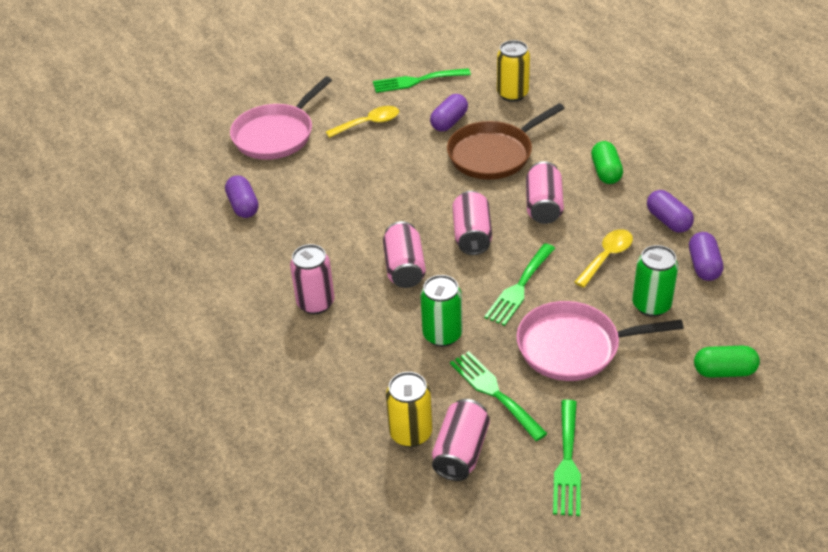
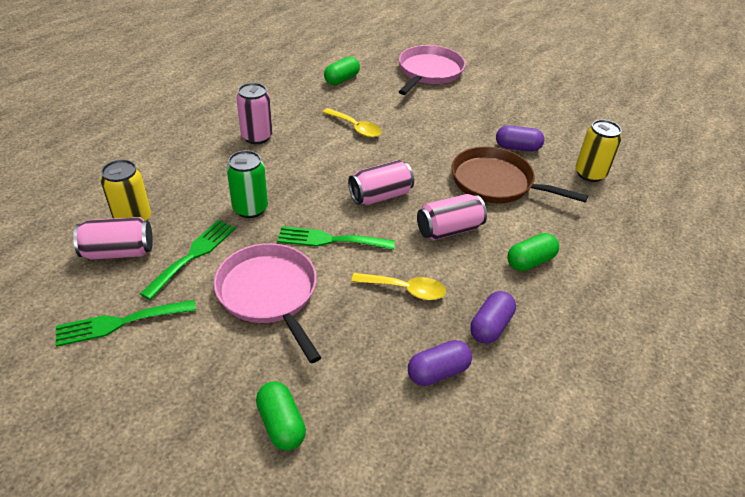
camera: 60 degrees right, 0 degrees up
purple capsule [225,175,259,218] -> green capsule [324,56,360,85]
pink pan [230,77,332,160] -> pink pan turned 105 degrees clockwise [399,45,466,95]
yellow spoon [326,106,399,138] -> yellow spoon moved to [322,108,382,138]
green fork [373,68,471,93] -> none
pink can [383,221,426,288] -> none
green can [632,245,678,317] -> none

